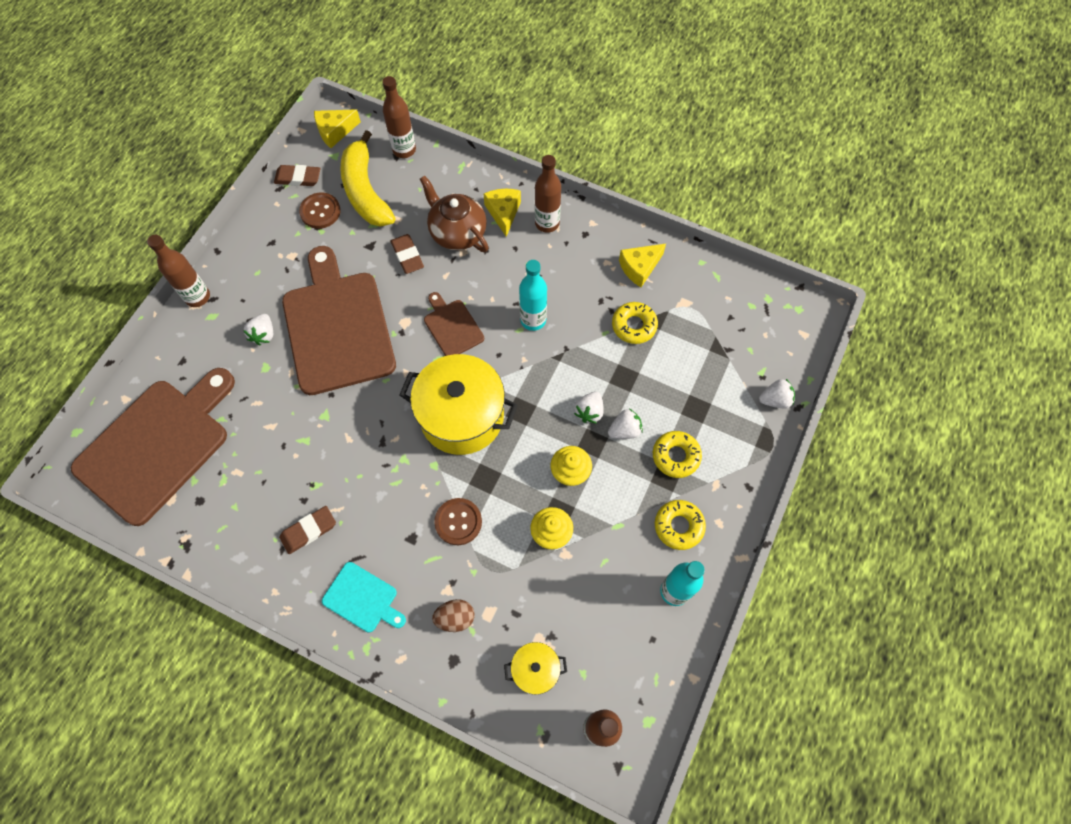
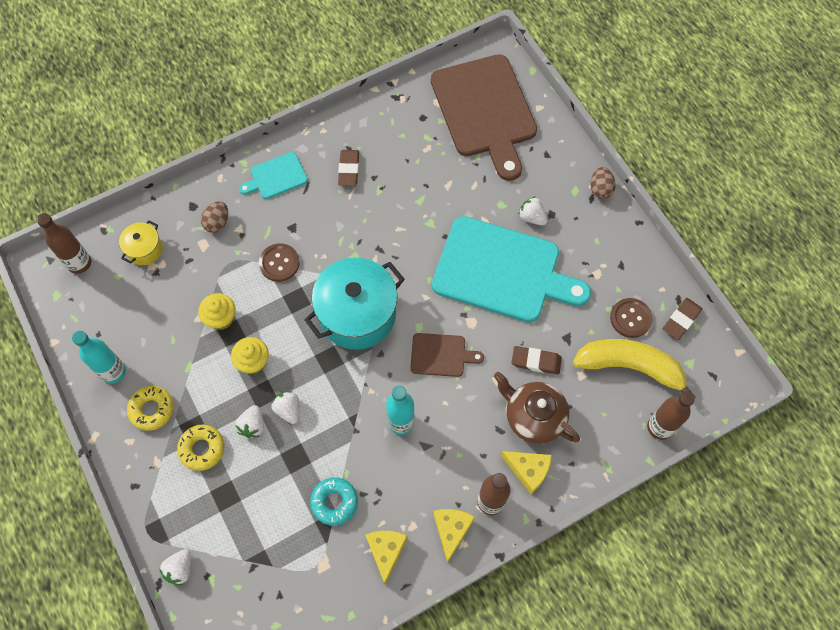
camera: 125 degrees right, 0 degrees up
brown bottle [147,235,210,307] -> brown egg [590,167,616,199]
brown cutting board [282,246,396,395] -> turquoise cutting board [432,216,591,322]
yellow cheese [314,109,361,148] -> yellow cheese moved to [433,509,475,563]
yellow pot [400,354,518,455] -> turquoise pot [305,258,405,350]
brown teapot [420,175,489,252] -> brown teapot turned 135 degrees counterclockwise [494,372,580,444]
yellow donut [612,302,658,344] -> turquoise donut [310,477,358,526]

